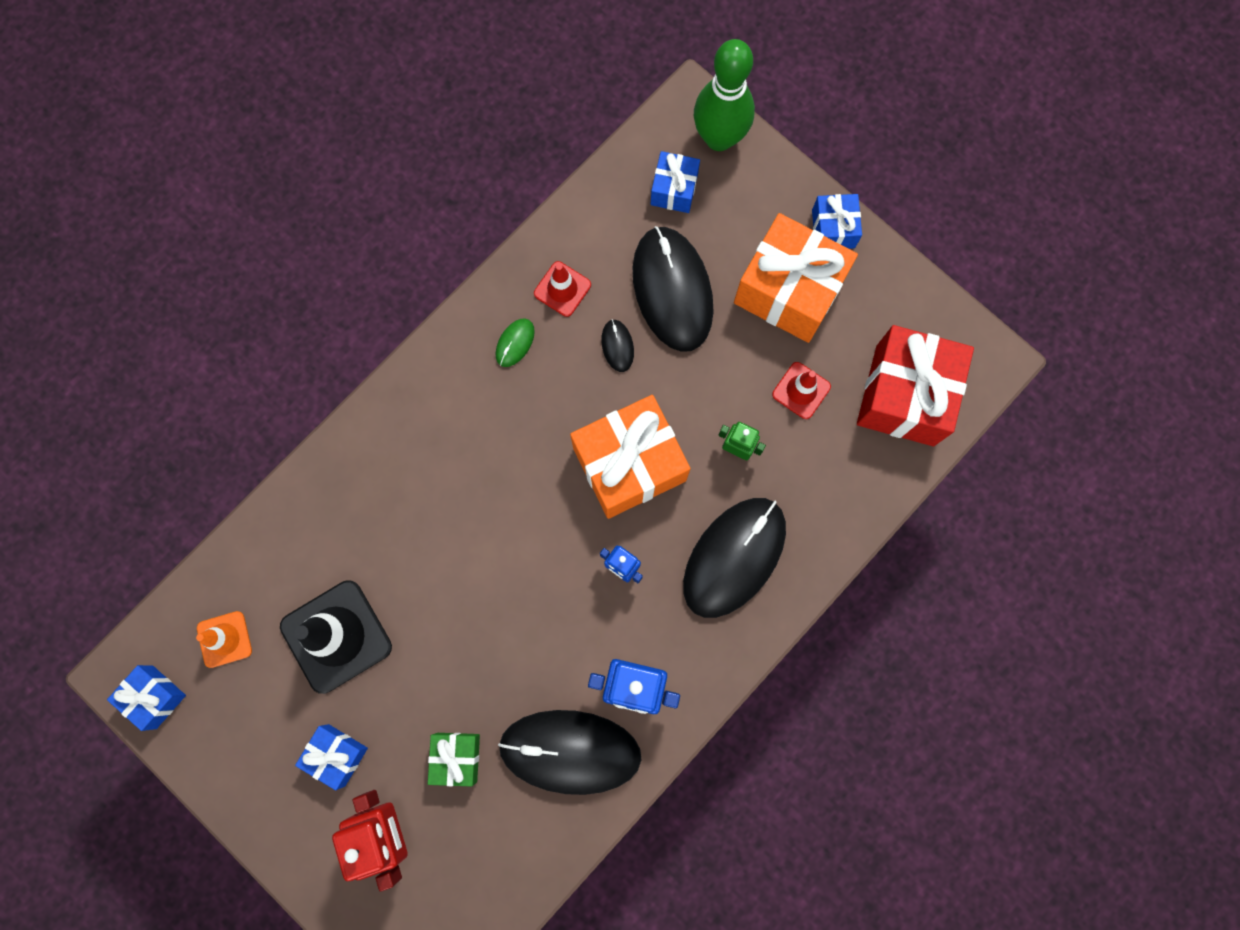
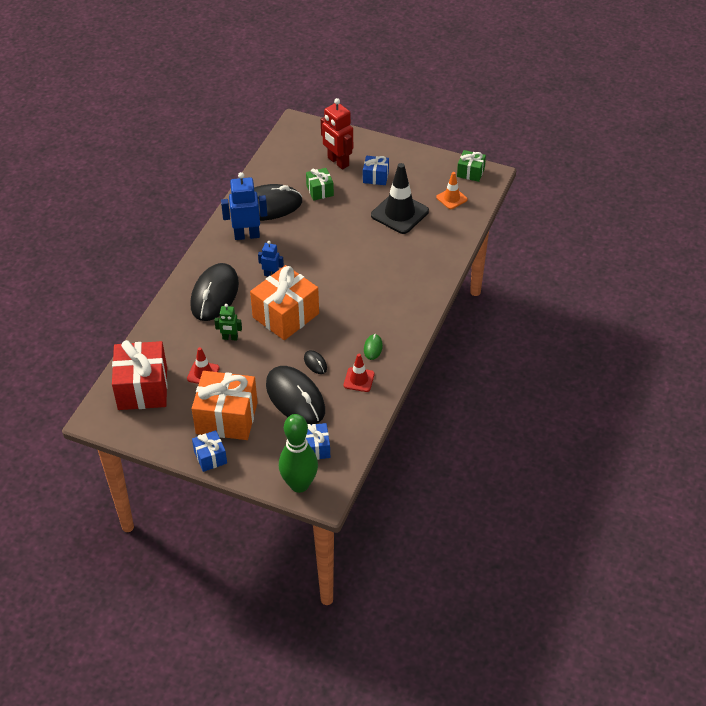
camera: 160 degrees right, 30 degrees down
blue gift [107,665,186,731] -> green gift [457,150,486,182]

